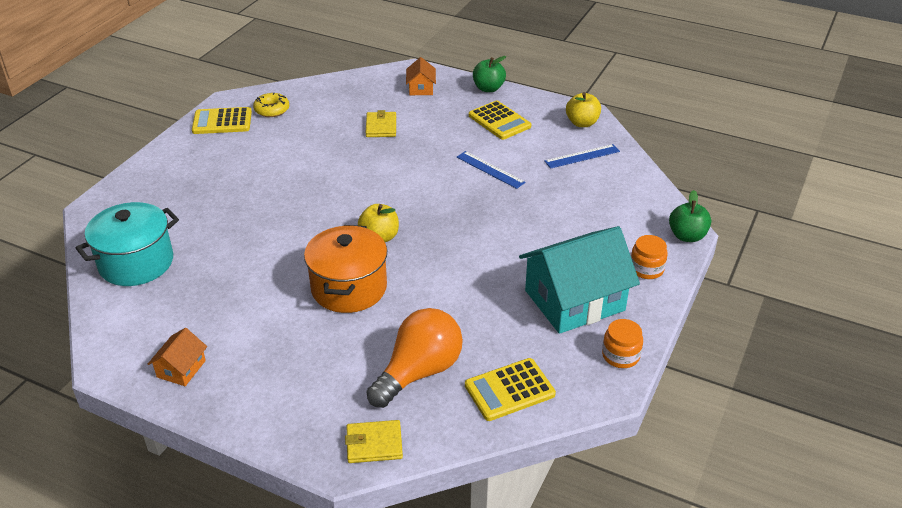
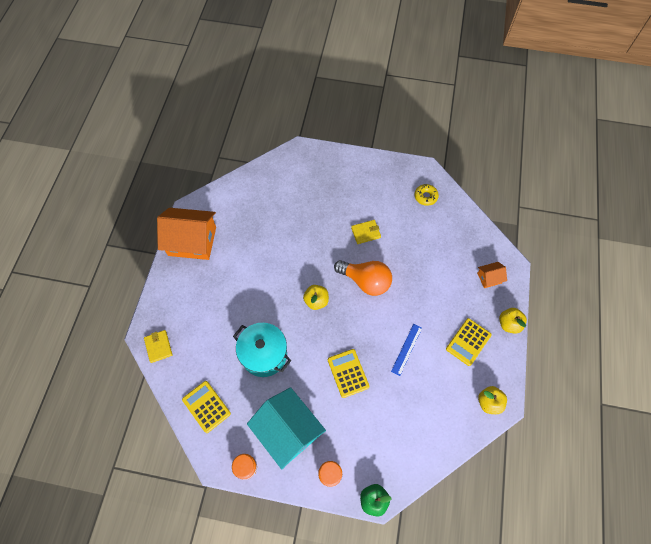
camera: 75 degrees right, 25 degrees up
turquoise pot [76,202,179,286] -> turquoise pot moved to [233,323,291,377]
orange house [148,328,207,386] -> orange house [157,208,216,260], size x2.21
yellow calculator [192,107,252,134] -> yellow calculator moved to [328,349,369,398]
orange pot [304,225,387,313] -> none
yellow wallet [365,110,396,137] -> yellow wallet moved to [351,220,381,244]
orange light bulb [366,308,463,408] -> orange light bulb moved to [334,260,392,296]
green apple [473,56,506,92] -> yellow apple [499,308,527,334]
blue ruler [544,144,620,169] -> none

